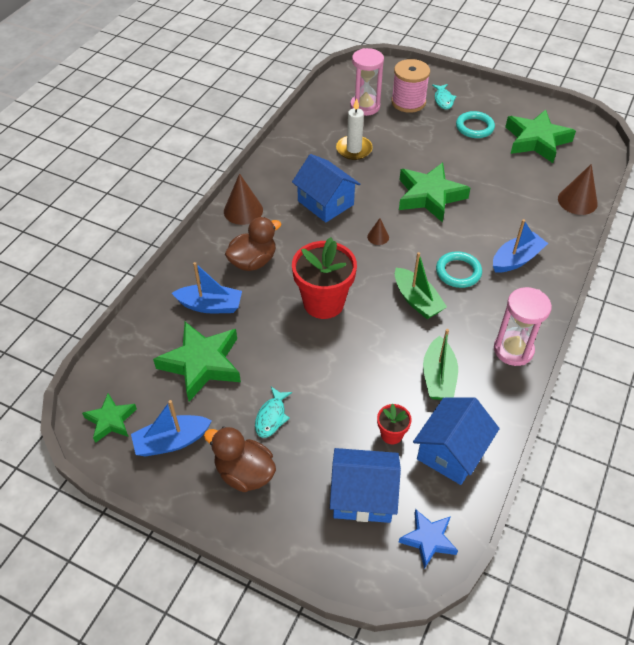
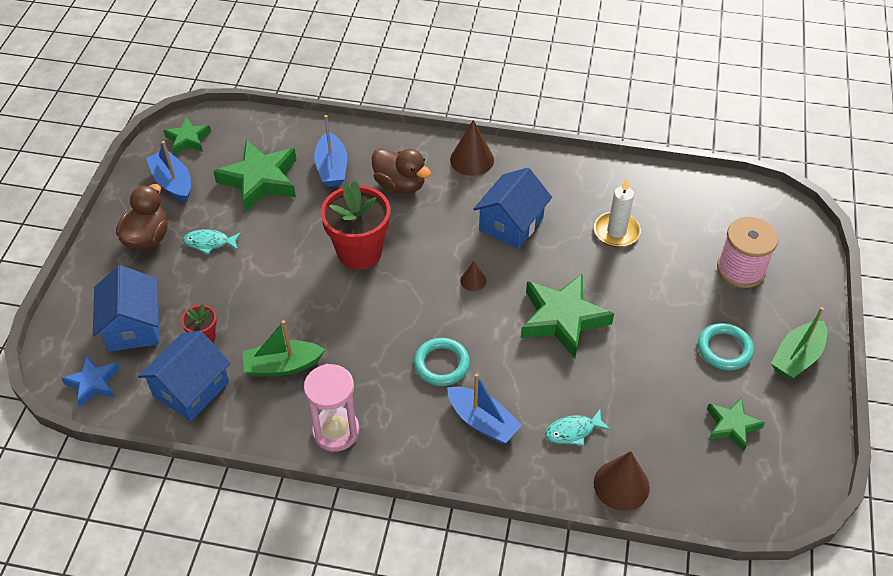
camera: 75 degrees right, 0 degrees up
pink hourglass [350,48,384,116] -> none
green boat [395,252,447,319] -> green boat moved to [771,307,827,379]
blue house [413,397,500,485] -> blue house turned 75 degrees counterclockwise [138,331,231,421]
turquoise fish [432,84,457,109] -> turquoise fish moved to [545,409,611,446]
green star [505,110,576,163] -> green star [707,397,765,451], size x0.57

